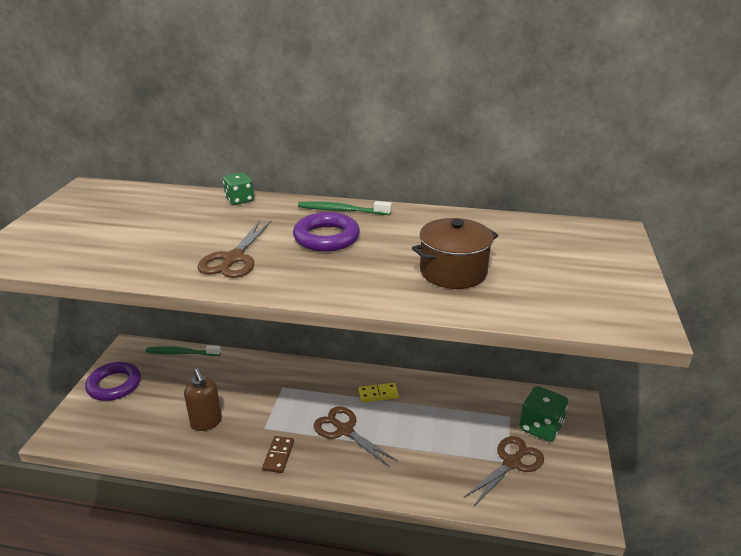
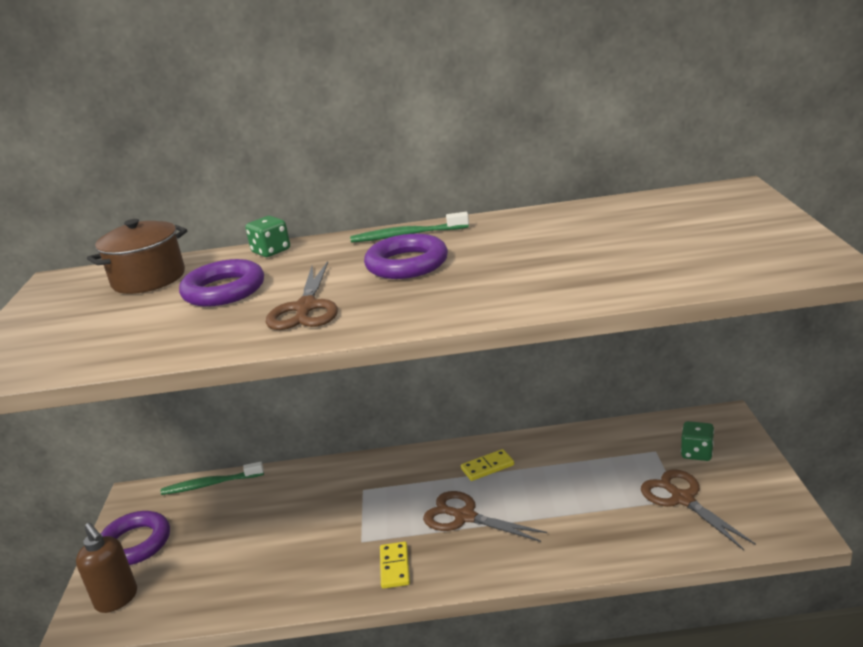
camera: 10 degrees left, 5 degrees down
brown soap dispenser [184,368,222,431] -> brown soap dispenser moved to [76,523,137,613]
brown domino [262,436,294,473] -> yellow domino [380,541,410,589]
brown pot [412,218,498,289] -> brown pot moved to [87,219,187,294]
brown scissors [464,436,544,506] -> brown scissors turned 60 degrees counterclockwise [641,469,756,550]
green dice [519,386,568,442] -> green dice [681,421,714,461], size x0.64
none -> purple ring [179,259,264,307]

